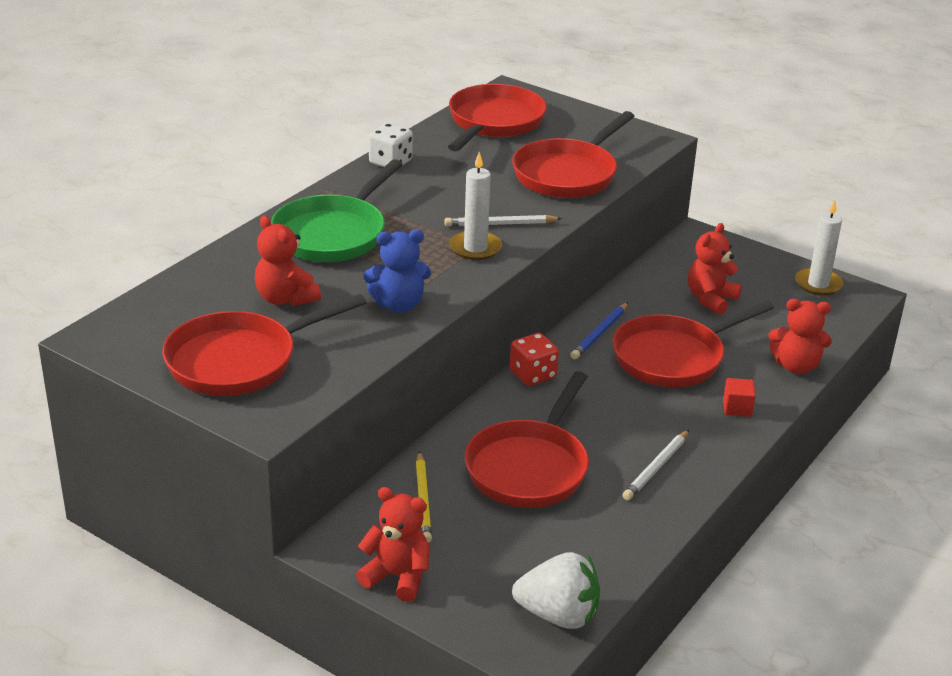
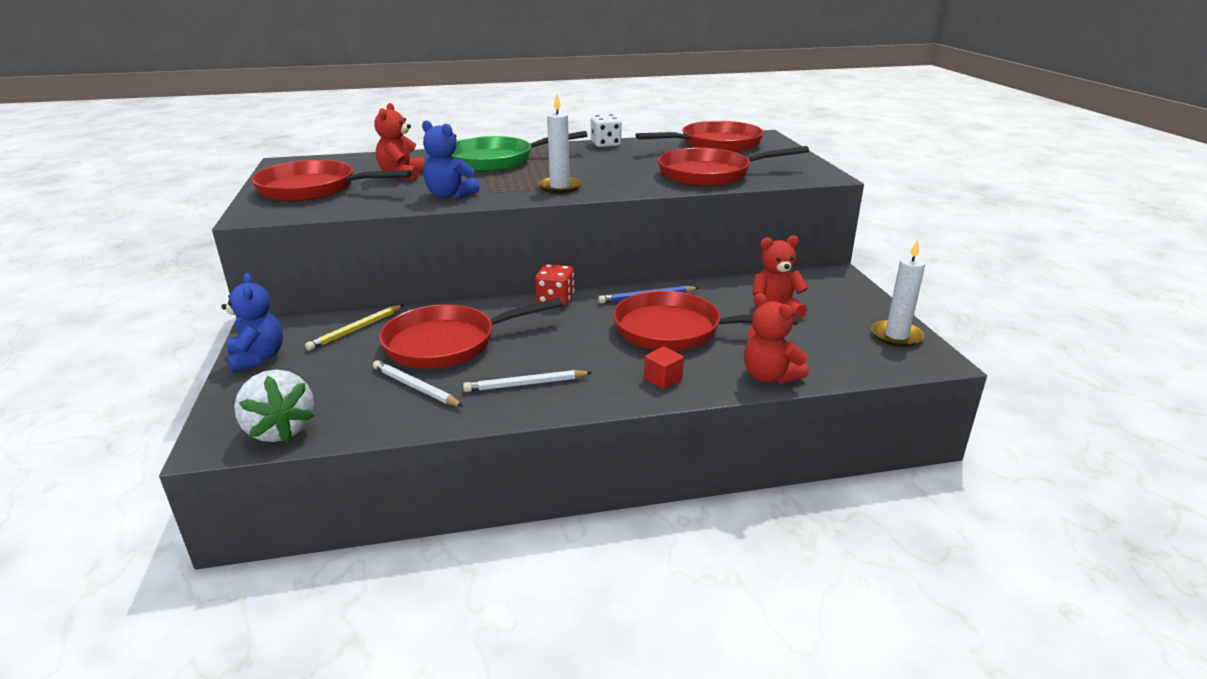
camera: 45 degrees right, 5 degrees down
red teddy bear [356,487,429,602] -> blue teddy bear [221,273,283,373]
white pencil [444,215,562,227] -> white pencil moved to [373,360,463,406]

